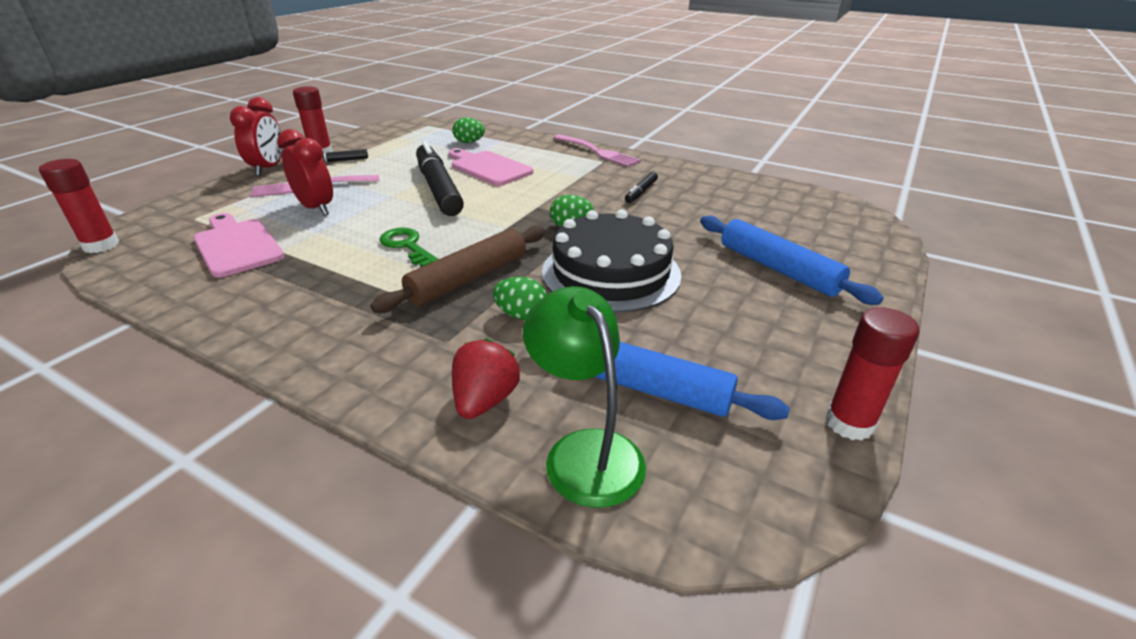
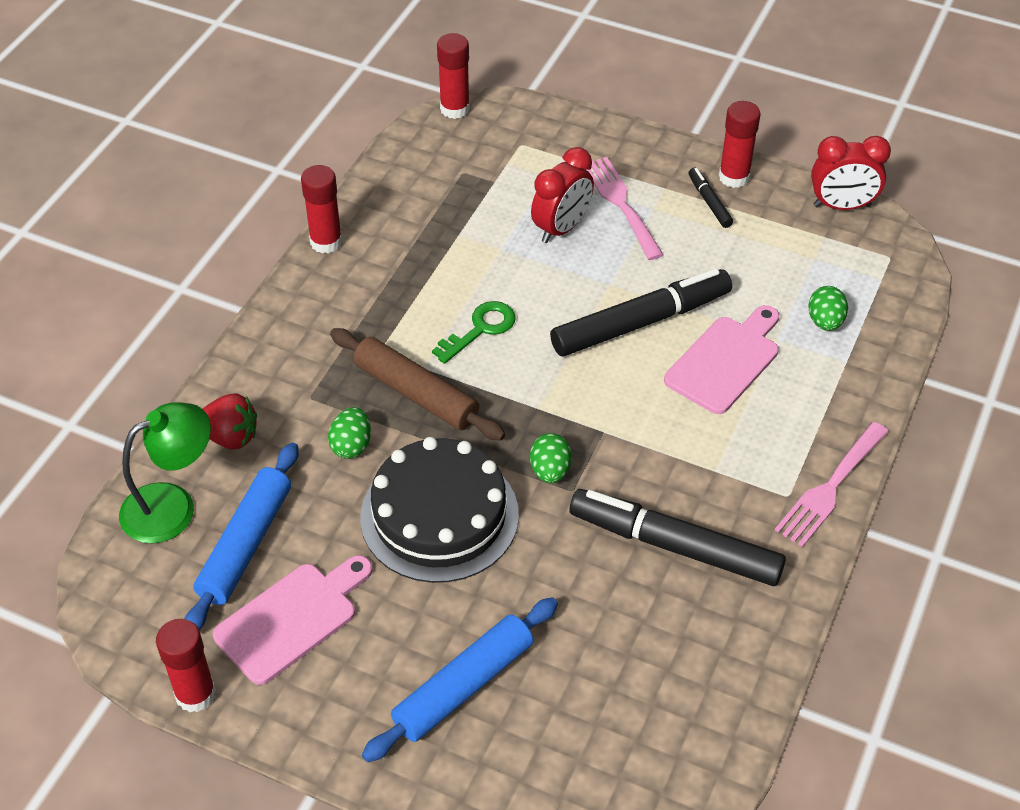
camera: 85 degrees right, 15 degrees up
pink cutting board [193,213,284,278] -> pink cutting board moved to [213,555,372,685]
red clock [230,97,283,176] -> red clock moved to [811,136,891,210]
black marker [625,172,658,203] -> black marker [569,489,786,586], size x2.22
none -> red glue stick [301,165,342,254]

